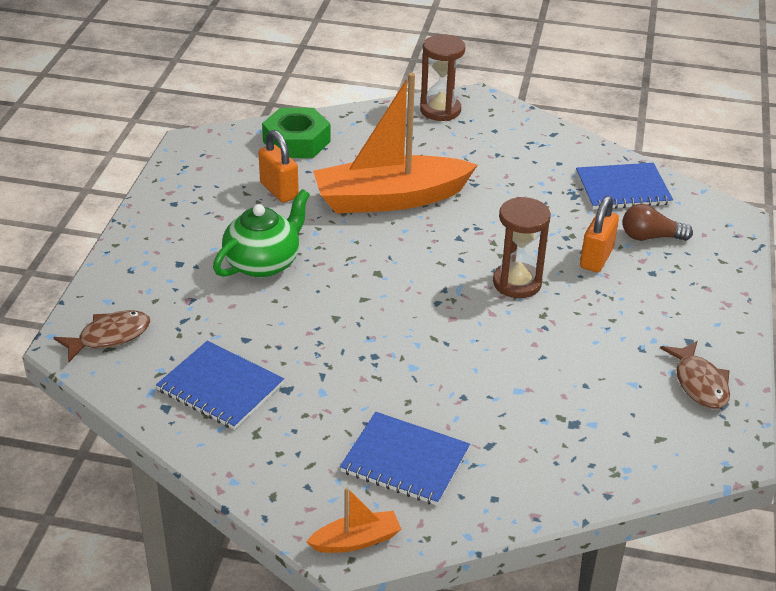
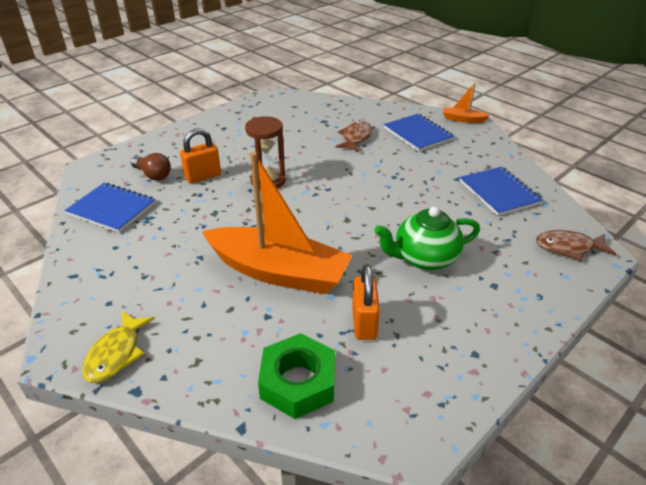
camera: 145 degrees left, 0 degrees up
brown hourglass [420,34,465,121] -> yellow fish [82,311,155,383]
brown fish [660,341,730,409] -> brown fish moved to [335,121,372,152]

